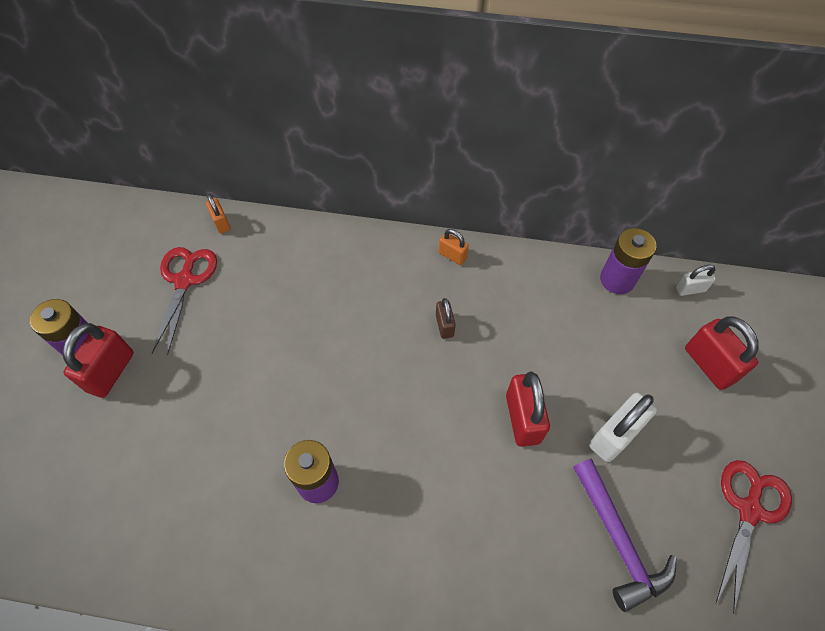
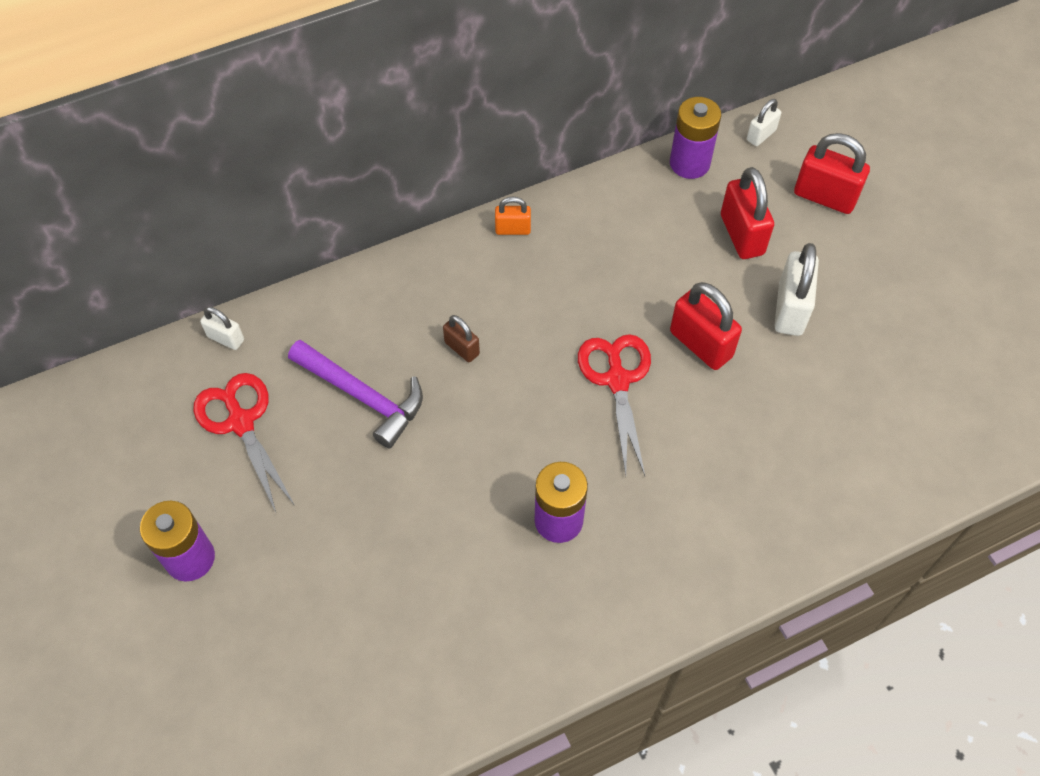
camera: 35 degrees left, 0 degrees up
red padlock [62,323,134,398] -> red padlock moved to [721,167,774,259]
orange padlock [206,194,230,234] -> white padlock [200,307,244,350]
brown padlock [436,298,456,339] -> brown padlock moved to [443,315,480,362]
purple hammer [573,459,677,612] -> purple hammer moved to [288,340,423,448]
red scissors [716,460,792,614] -> red scissors moved to [578,334,651,476]

